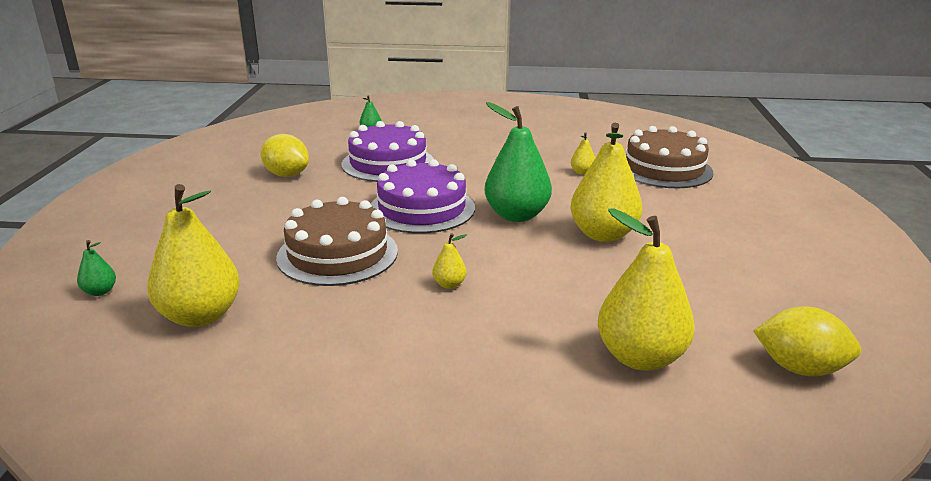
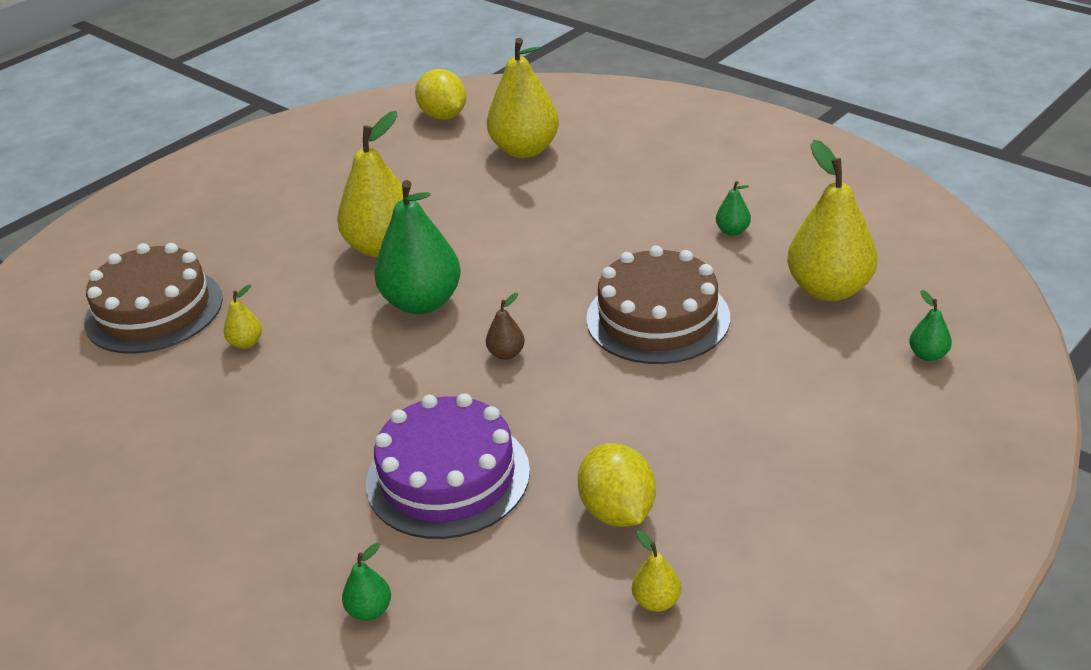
camera: 140 degrees left, 10 degrees up
purple cake [371,159,475,233] -> brown pear [486,293,525,360]
yellow pear [432,233,467,289] -> yellow pear moved to [632,531,681,612]
none -> green pear [716,181,751,236]

